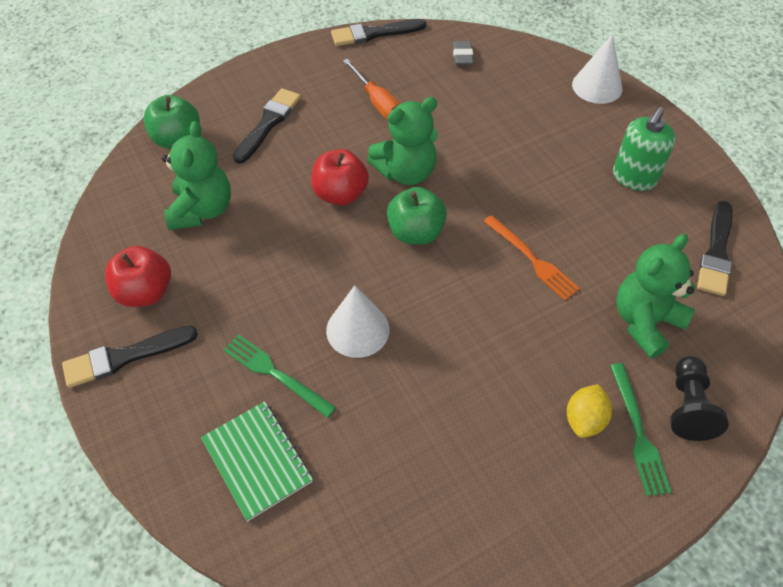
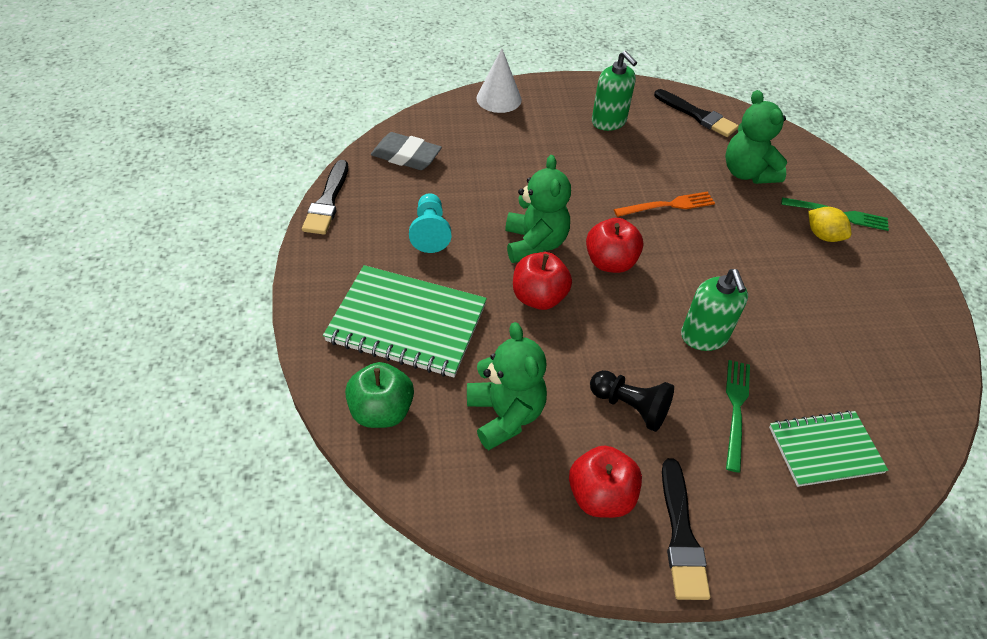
camera: 70 degrees left, 5 degrees down
green teddy bear [162,121,231,230] -> green teddy bear turned 45 degrees clockwise [467,322,547,450]
green fork [223,334,336,418] -> green fork turned 135 degrees clockwise [726,360,750,473]
black brush [233,88,301,164] -> green notebook [323,265,487,377]
white cone [326,285,389,358] -> green soap dispenser [681,269,748,351]
orange screwdriver [343,59,400,120] -> turquoise pawn [409,193,451,253]
green apple [387,187,447,245] -> red apple [586,218,644,273]
grey eraser [453,41,473,65] -> grey eraser [371,132,442,170], size x1.68
black pawn [670,356,729,441] -> black pawn moved to [590,370,674,432]

